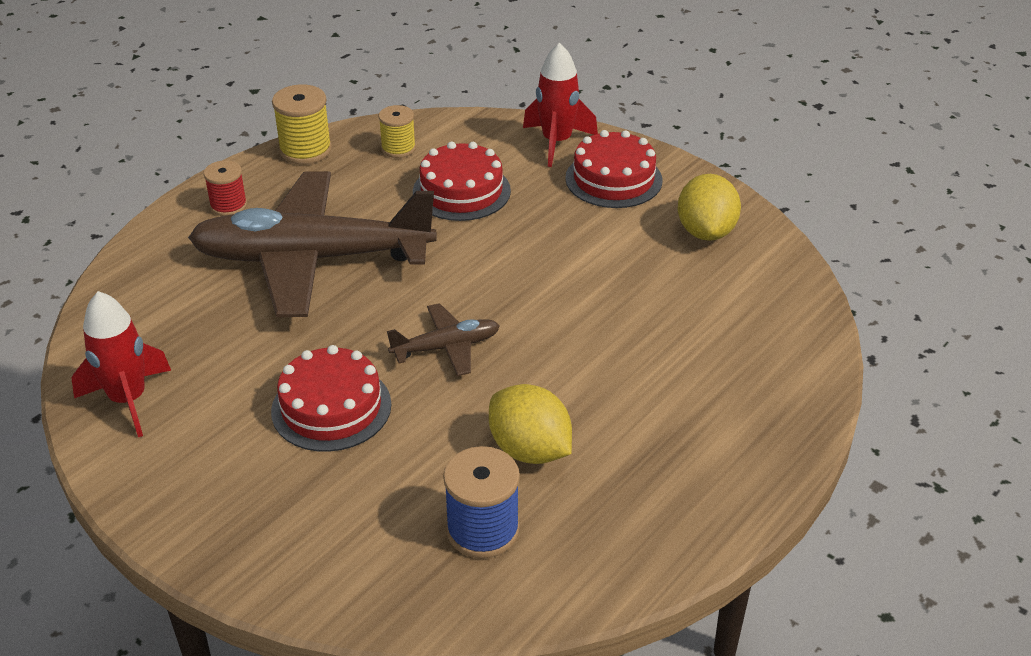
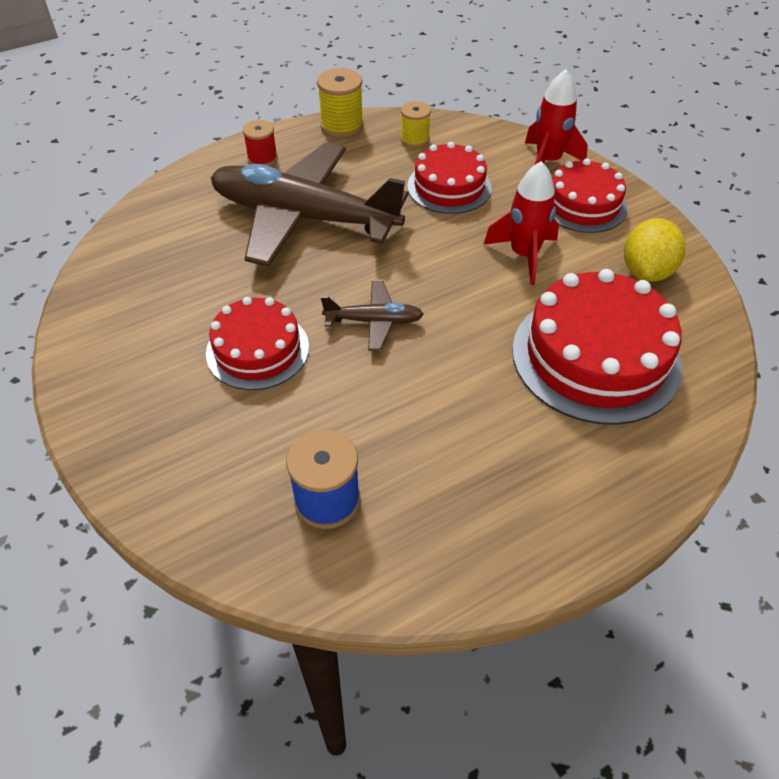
camera: 20 degrees right, 10 degrees up
red rocket [71,291,171,437] -> red rocket moved to [484,161,559,285]
yellow lemon [489,384,572,464] -> none
none -> red cake [512,269,682,425]

